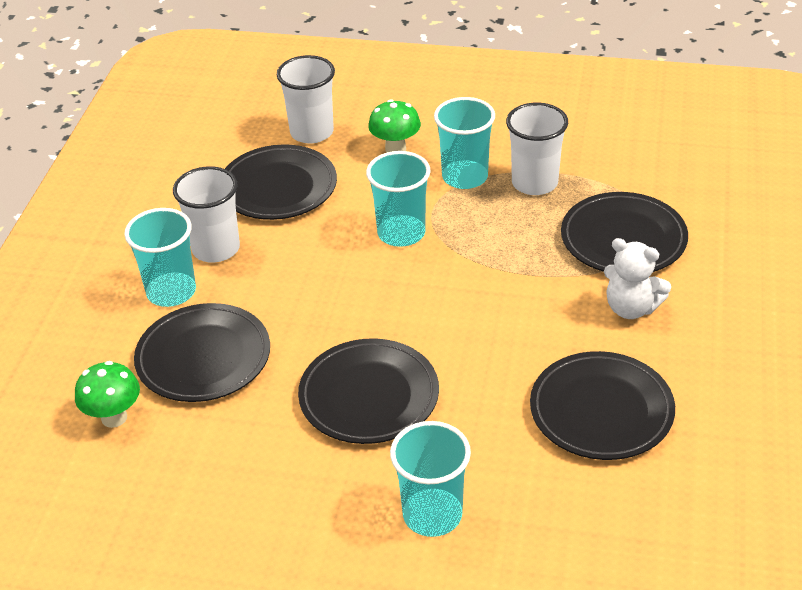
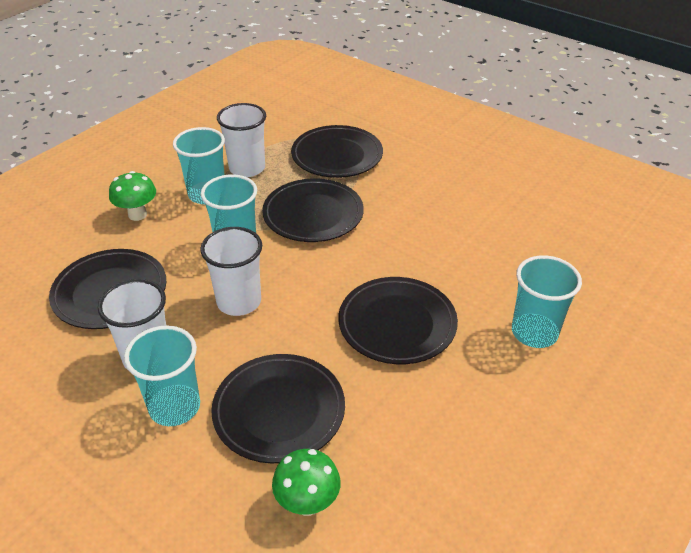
camera: 65 degrees left, 0 degrees up
white cup [277,55,335,144] -> white cup moved to [200,227,262,316]
black plate [530,351,675,460] -> black plate moved to [262,178,364,242]
white teddy bear [604,238,671,319] -> none

